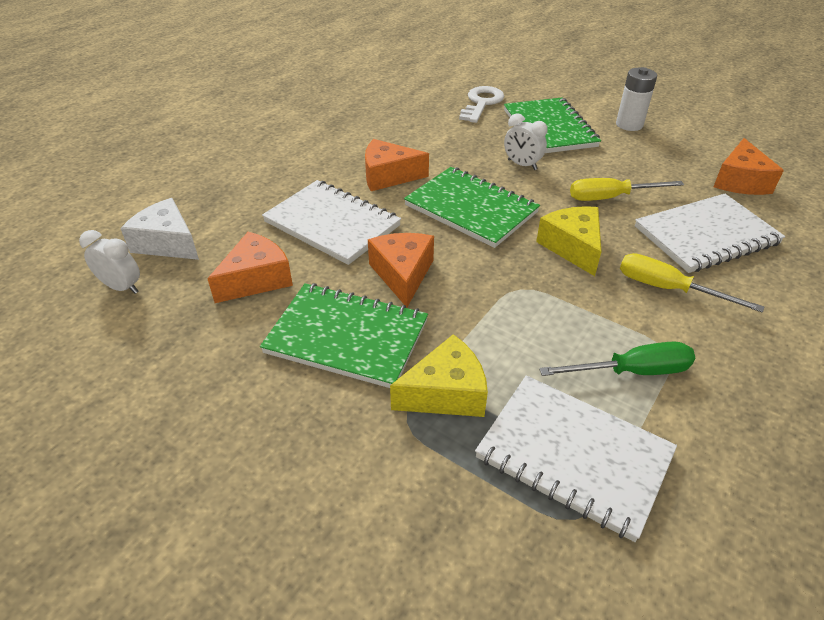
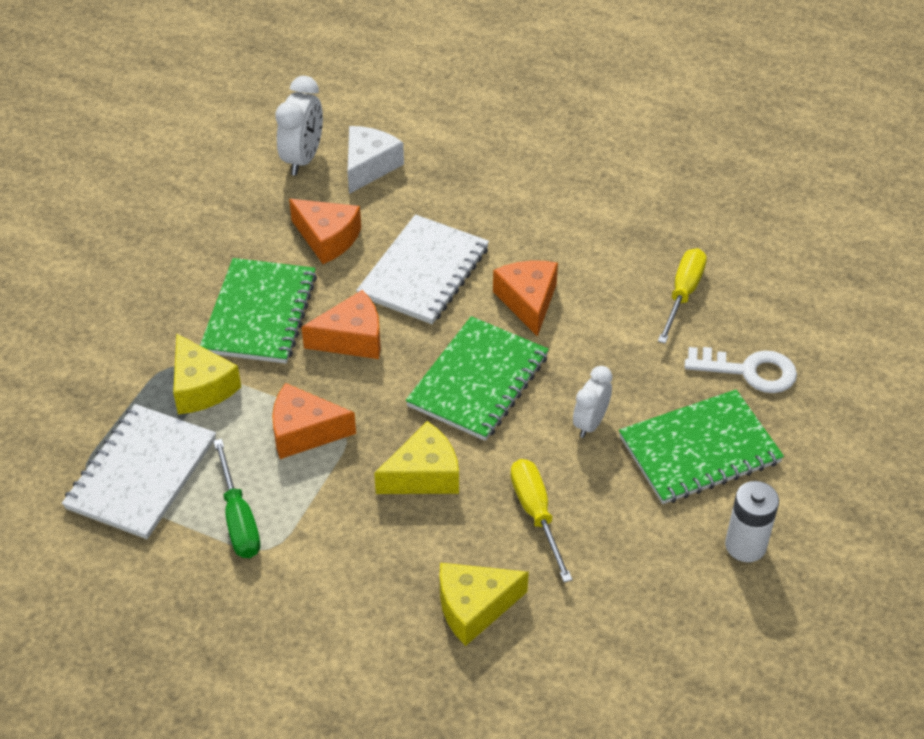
camera: 80 degrees right, 5 degrees up
white clock [79,230,140,294] -> white clock [275,76,323,175], size x1.50
yellow screwdriver [620,253,764,313] -> yellow screwdriver moved to [658,248,707,344]
white notebook [635,194,785,273] -> yellow cheese [440,563,529,646]
orange cheese [713,138,784,195] -> orange cheese moved to [272,383,356,459]

